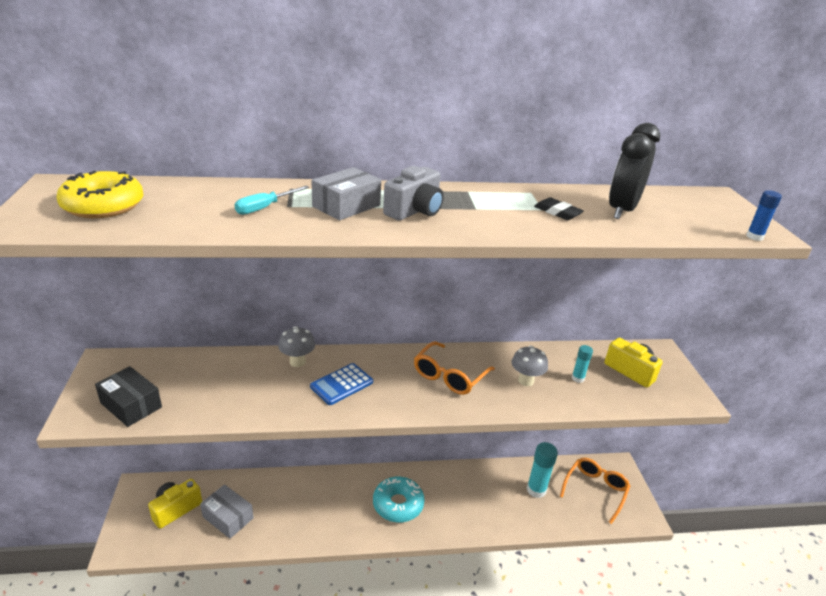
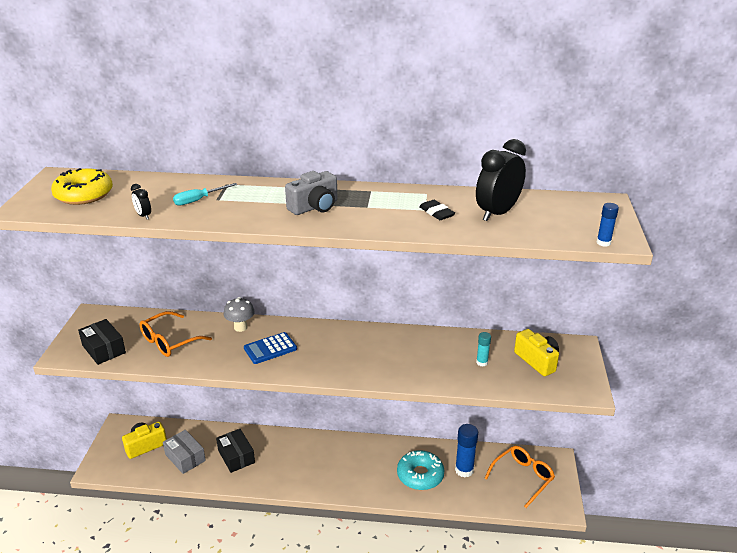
camera: 15 degrees right, 0 degrees up
grey box [311,167,381,220] -> none
turquoise donut [373,477,425,523] -> turquoise donut moved to [397,450,444,490]
orange glasses [414,341,495,395] -> orange glasses moved to [139,311,212,357]
grey mushroom [512,346,548,386] -> none
turquoise glue stick [527,442,558,498] -> blue glue stick [455,424,478,477]
none -> black clock [131,184,151,220]
none -> black box [216,429,255,473]

